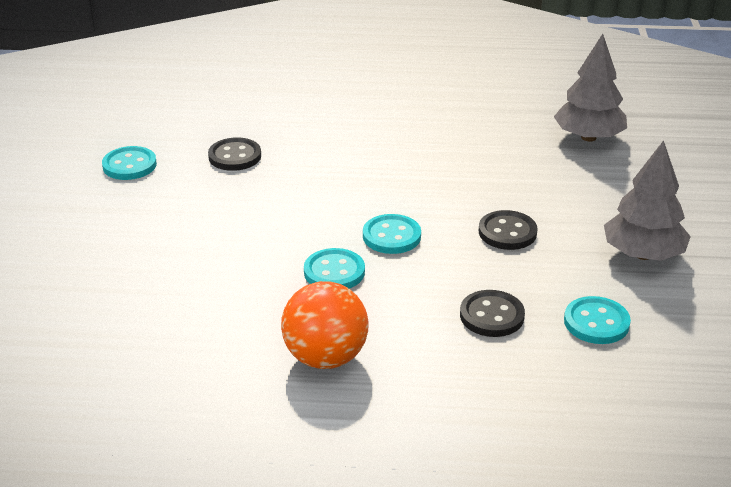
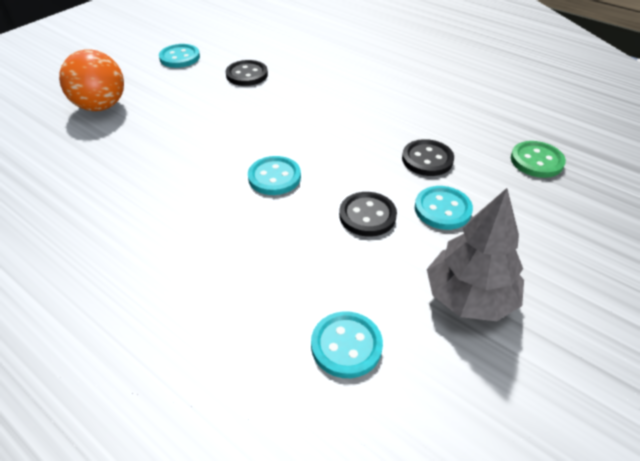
camera: 35 degrees right, 10 degrees up
orange ball [281,281,369,369] -> orange ball moved to [59,49,124,111]
turquoise button [304,248,365,289] -> turquoise button moved to [415,186,473,230]
black button [460,290,525,337] -> black button moved to [402,139,454,176]
grey tree [554,34,627,142] -> green button [511,141,566,178]

